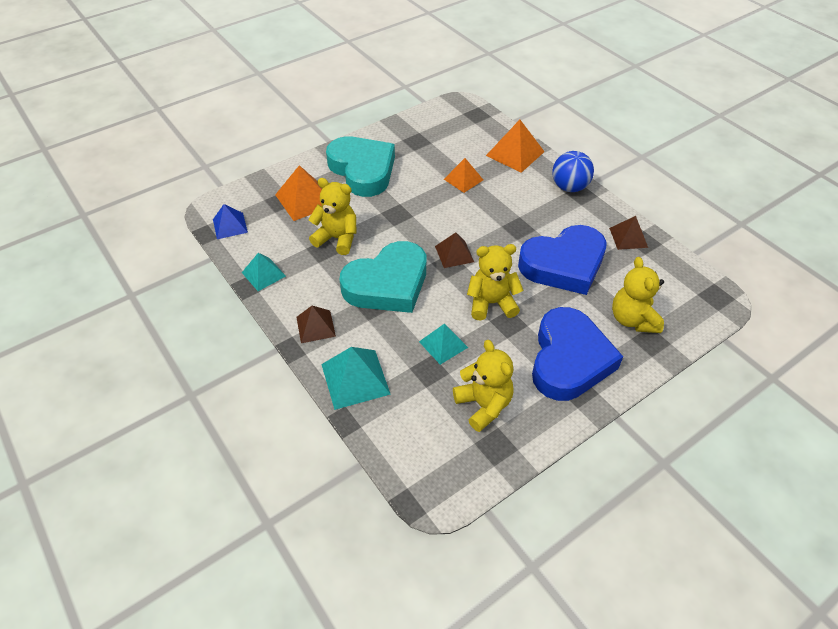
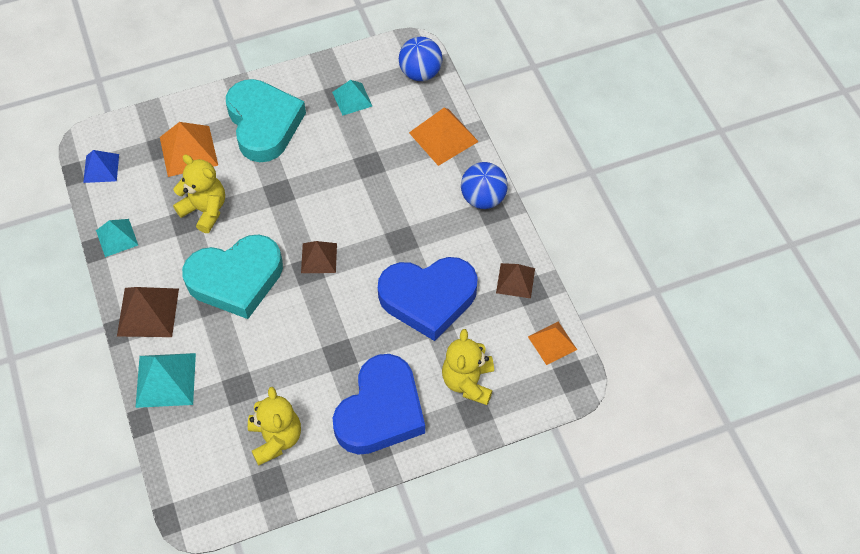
camera: 15 degrees right, 10 degrees up
brown pyramid [296,306,336,343] -> brown pyramid [117,287,179,337], size x1.55
turquoise pyramid [419,324,468,365] -> turquoise pyramid moved to [332,80,372,116]
orange pyramid [444,158,483,193] -> orange pyramid moved to [528,322,577,365]
yellow teddy bear [467,244,524,321] -> none
none -> blue ball [399,37,442,81]

